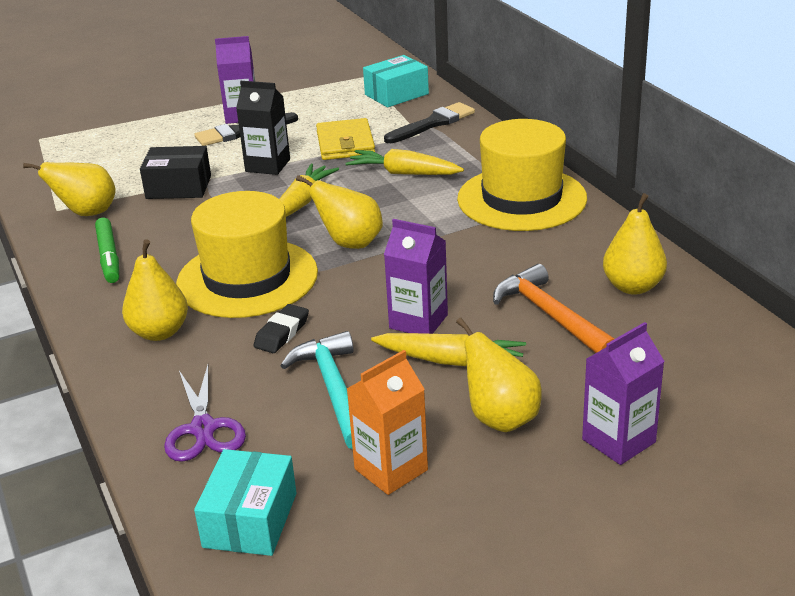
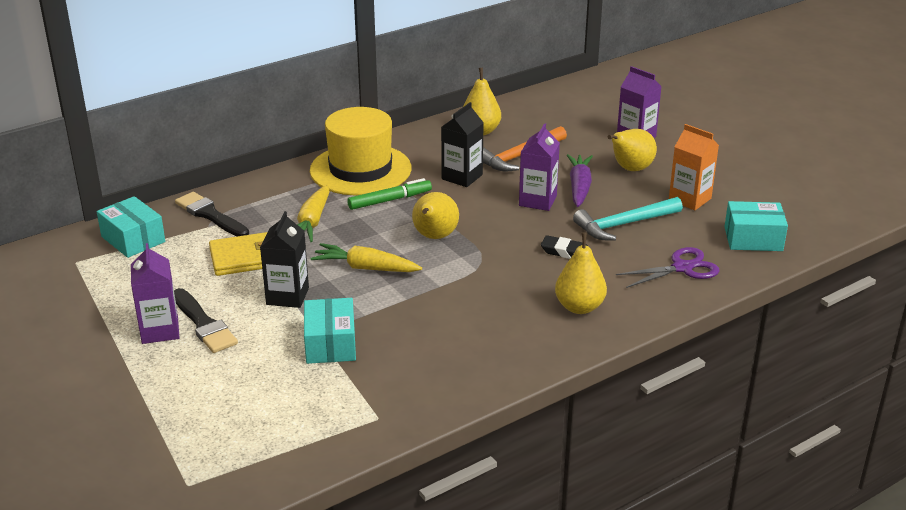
camera: 100 degrees left, 0 degrees up
yellow pear [23,162,116,216] -> none
green marker [95,218,119,283] -> green marker moved to [347,178,432,210]
black box [140,146,211,199] -> turquoise box [304,298,356,364]
yellow hat [176,191,318,318] -> none
yellow carrot [371,333,526,366] -> purple carrot [567,154,593,207]
none -> black carton [441,102,484,187]

